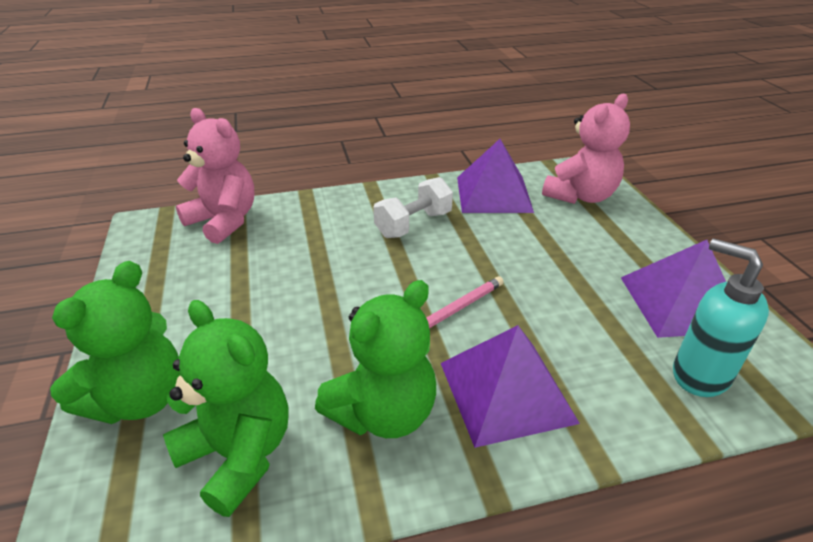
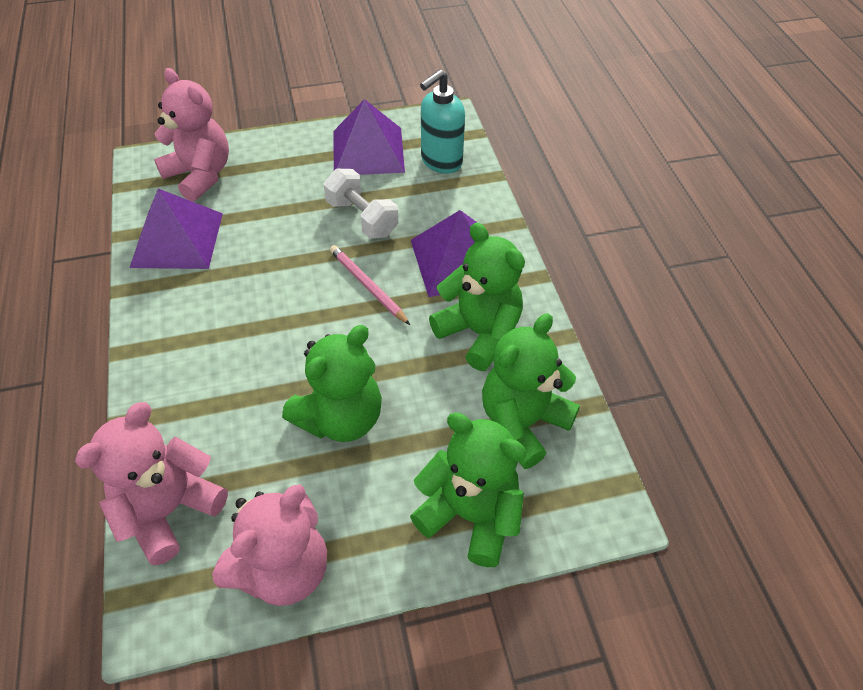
camera: 90 degrees left, 15 degrees up
white dumbbell [373,177,453,238] -> white dumbbell moved to [324,169,399,239]
none -> pink teddy bear [212,484,327,606]
none -> green teddy bear [282,325,382,442]

